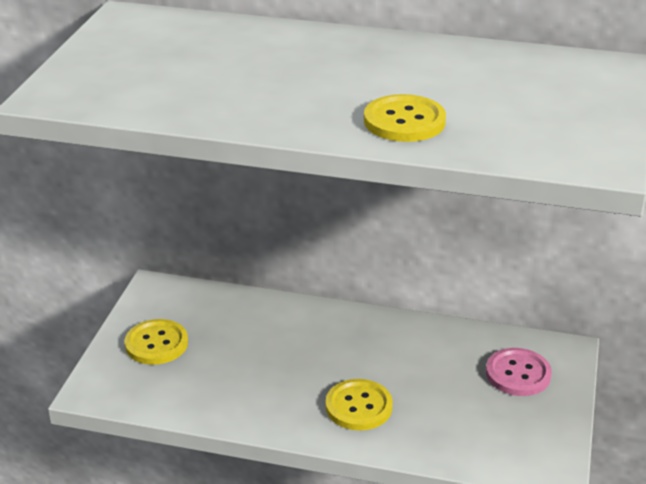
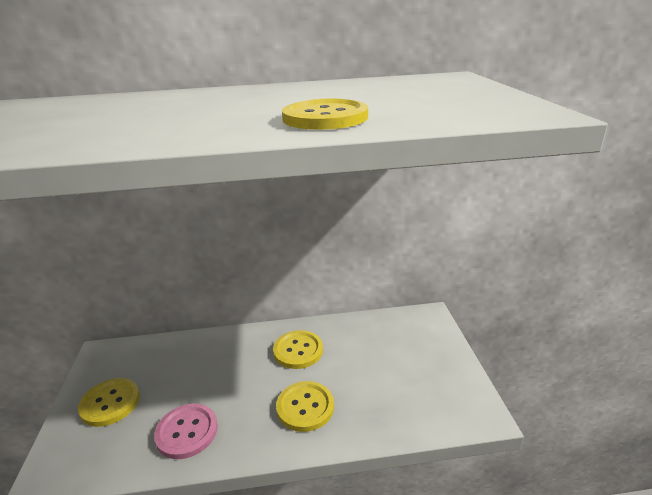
camera: 20 degrees left, 5 degrees down
pink button [486,348,552,396] -> pink button moved to [154,403,218,459]
none -> yellow button [273,330,323,369]

